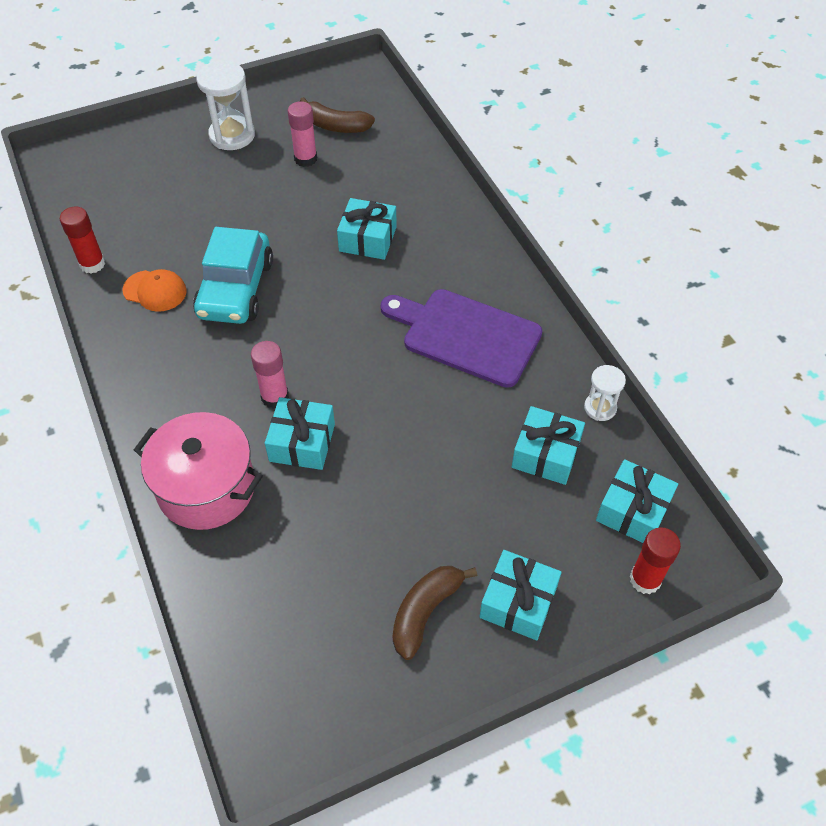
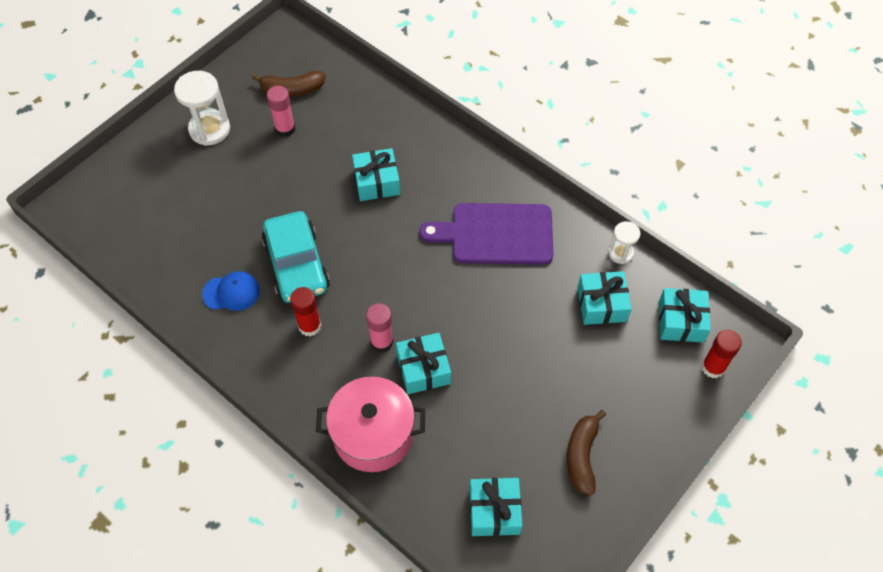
camera: 25 degrees left, 5 degrees up
red glue stick [60,207,105,274] -> red glue stick moved to [290,287,321,336]
orange cap [122,269,187,312] -> blue cap [202,271,260,311]
turquoise gift [479,550,562,640] -> turquoise gift moved to [470,478,523,536]

